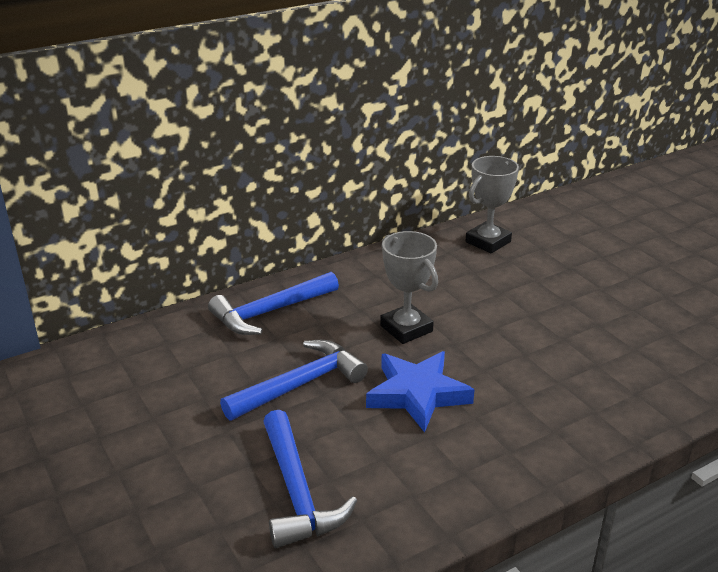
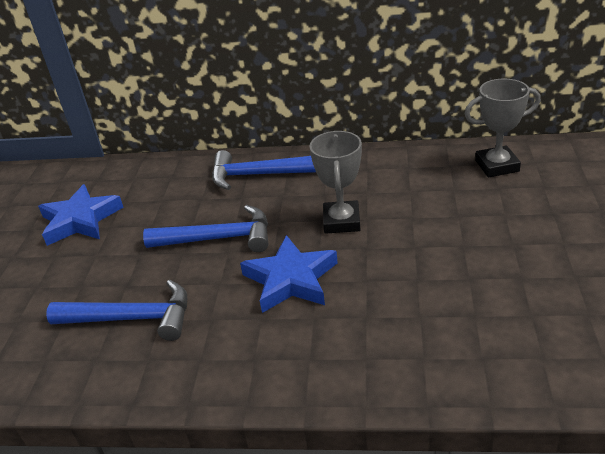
camera: 40 degrees right, 5 degrees up
blue hammer [263,410,357,548] -> blue hammer turned 105 degrees counterclockwise [46,280,187,341]
none -> blue star [38,184,124,246]

